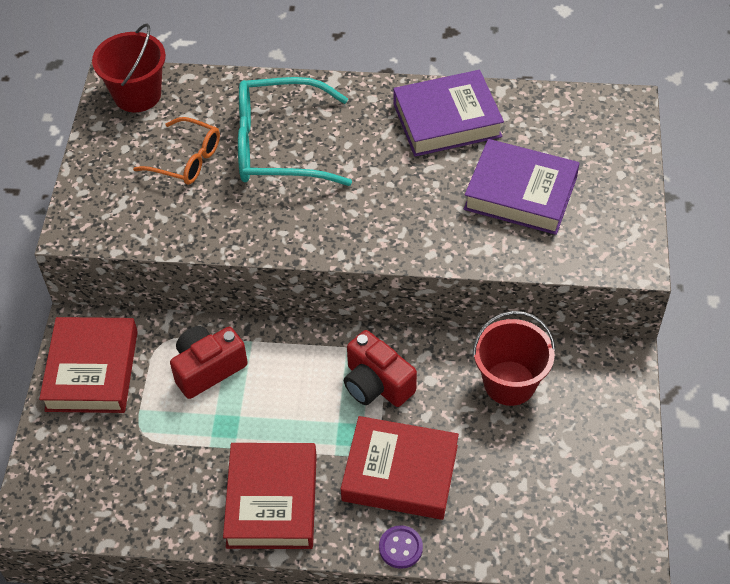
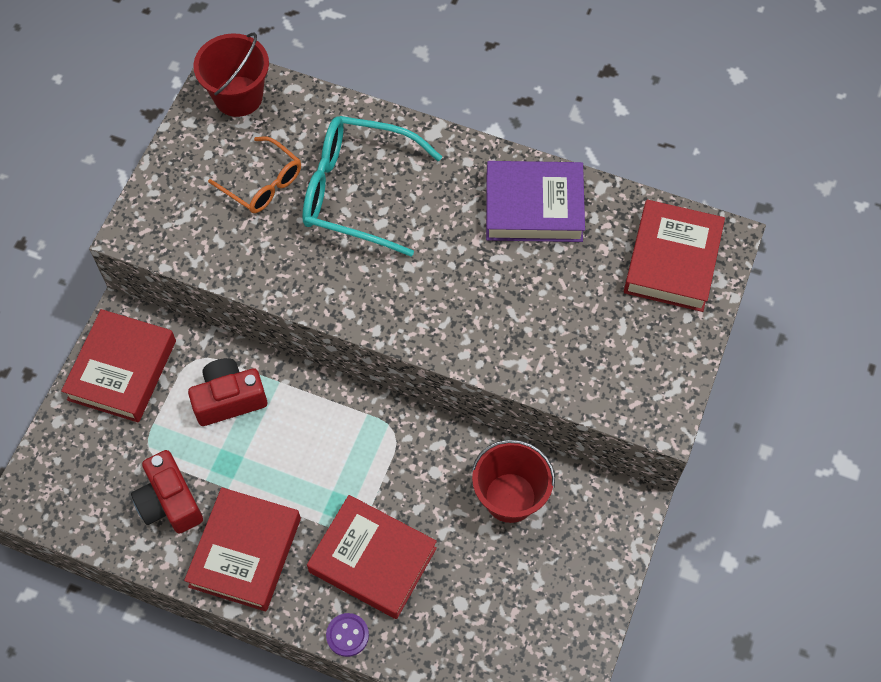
camera: 15 degrees right, 10 degrees up
red camera [344,330,417,407] -> red camera moved to [131,450,203,534]
purple book [464,139,580,235] -> none
none -> red book [624,200,725,312]

